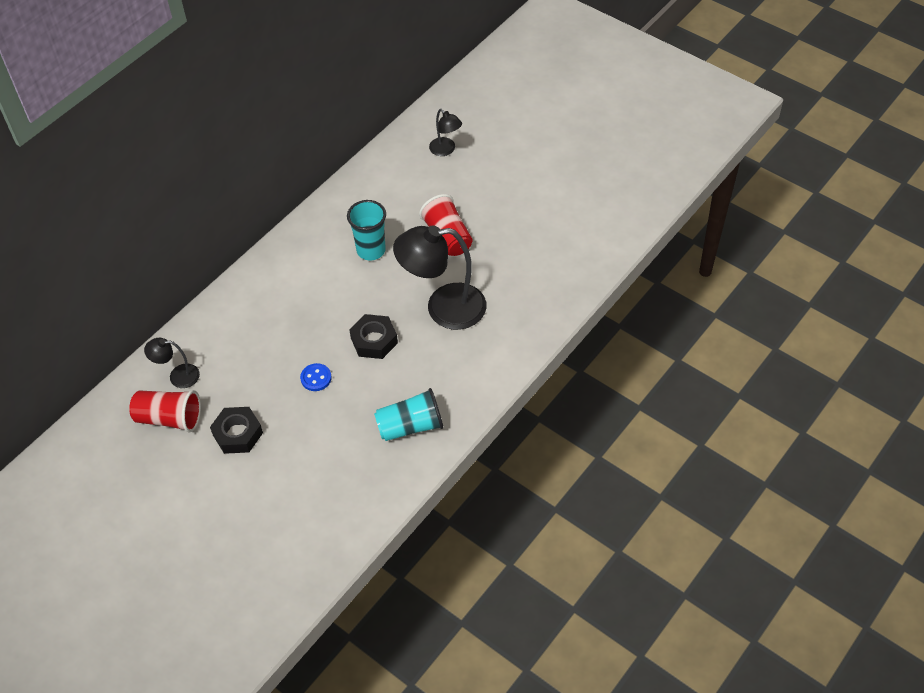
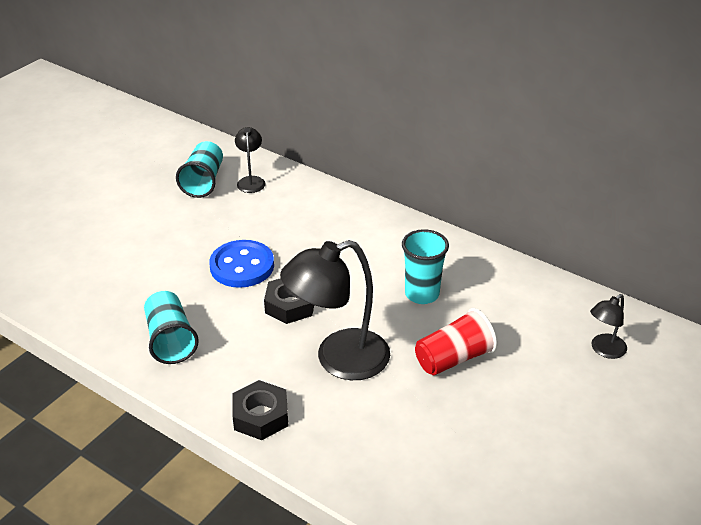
camera: 85 degrees right, 15 degrees down
red cup [129,390,201,433] -> turquoise cup [176,141,223,198]
black nut [210,407,263,454] -> black nut moved to [233,380,288,440]
blue button [300,363,332,391] -> blue button [209,240,274,288], size x1.95
black lamp [393,225,486,330] -> black lamp turned 105 degrees counterclockwise [280,240,390,380]

